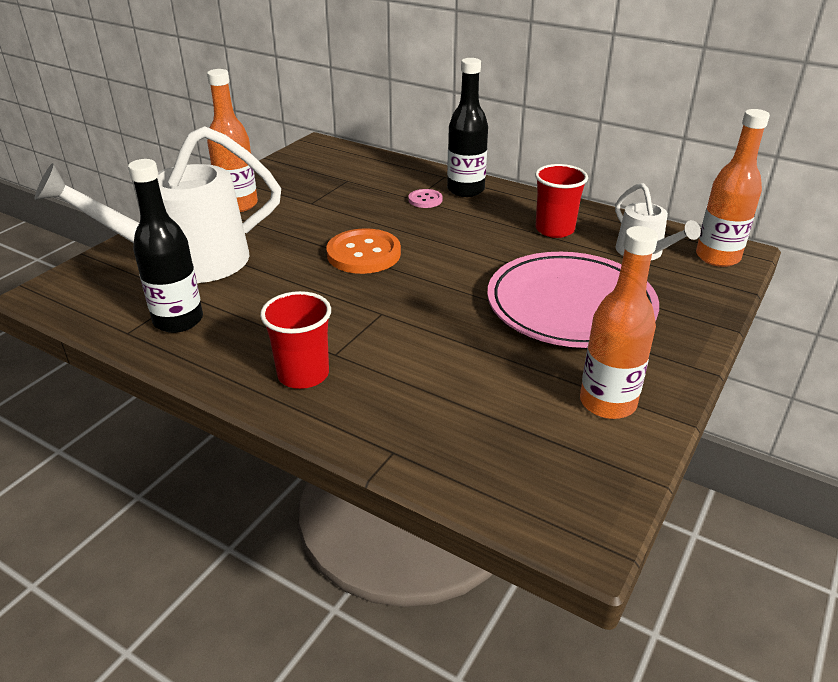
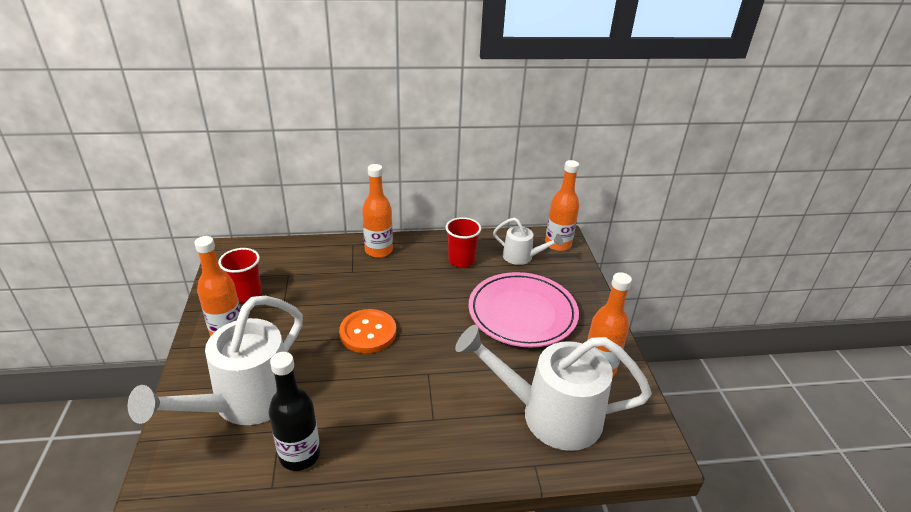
camera: 40 degrees left, 0 degrees up
red cup [260,291,331,389] -> red cup moved to [218,248,262,303]
pink button [409,189,442,208] -> none
black bottle [447,58,488,197] -> orange bottle [362,164,393,258]
none -> white watering can [455,325,652,451]

